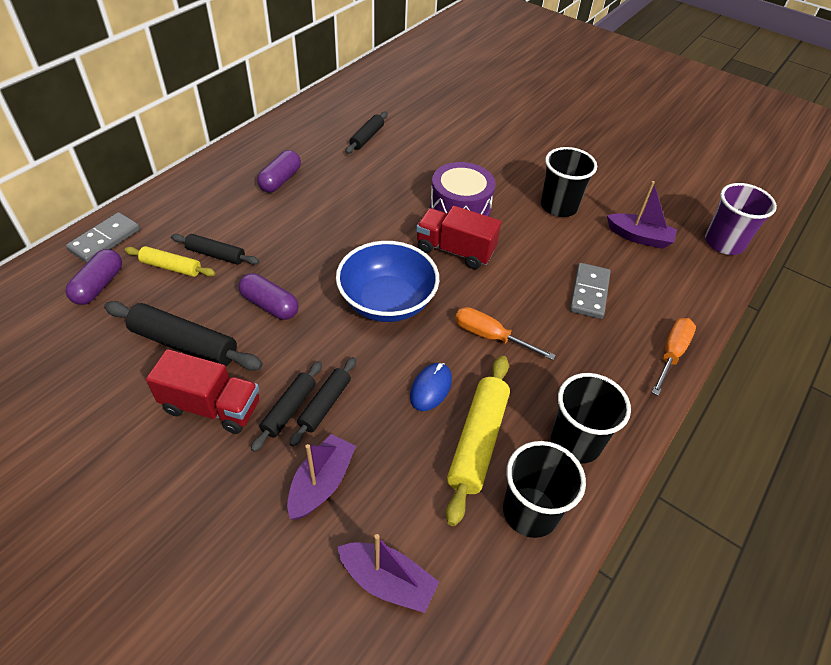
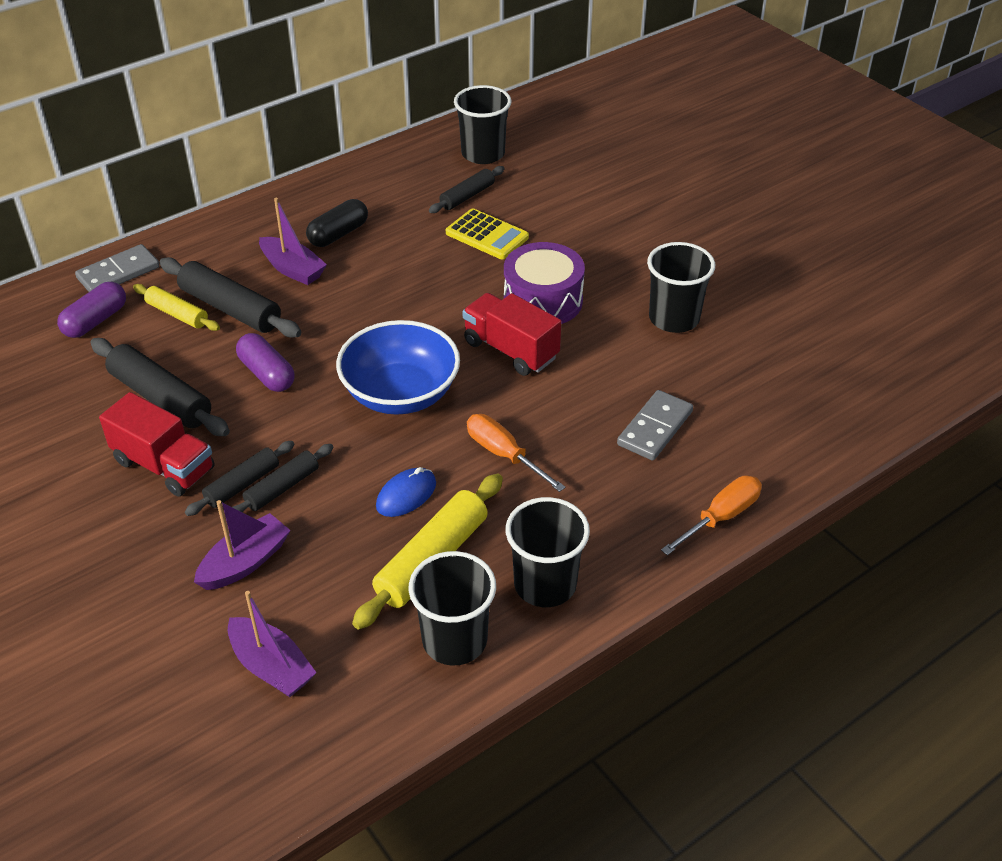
camera: 20 degrees right, 5 degrees down
black rolling pin [171,234,259,265] -> black rolling pin [159,257,301,338], size x1.65
purple capsule [257,150,301,193] -> black capsule [306,199,368,247]
purple boat [607,181,677,249] -> purple boat moved to [259,198,327,285]
purple cup [705,183,777,255] -> none
none -> yellow calculator [446,208,529,259]
none -> black cup [454,85,511,164]

